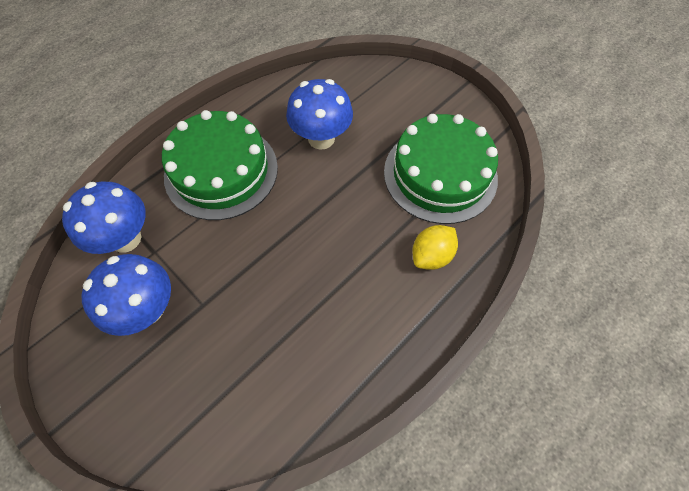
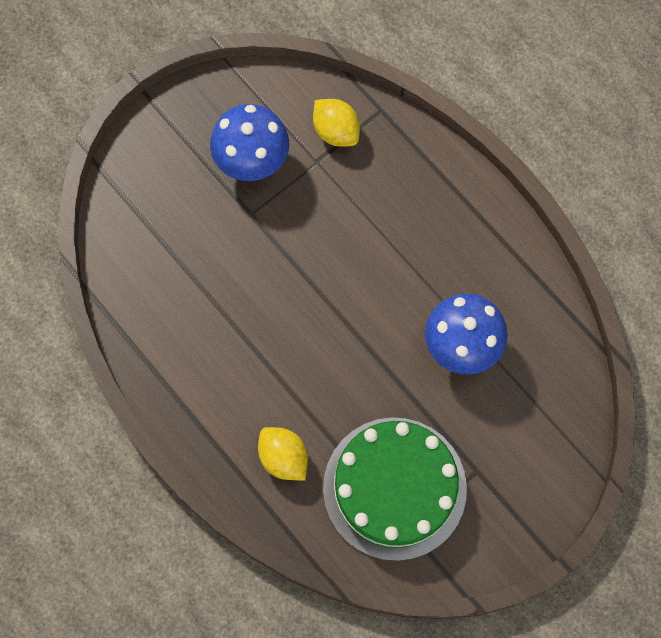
camera: 95 degrees right, 10 degrees up
blue mushroom [62,182,146,254] -> yellow lemon [313,99,360,147]
green cake [162,110,278,220] -> none

